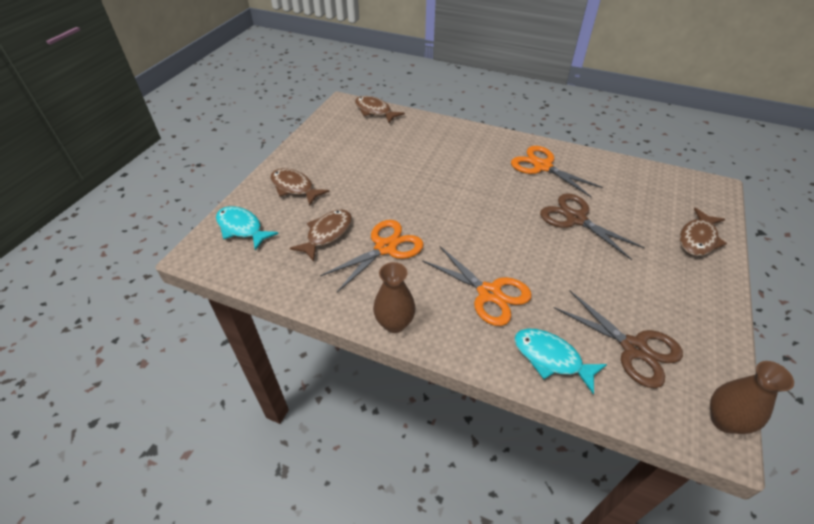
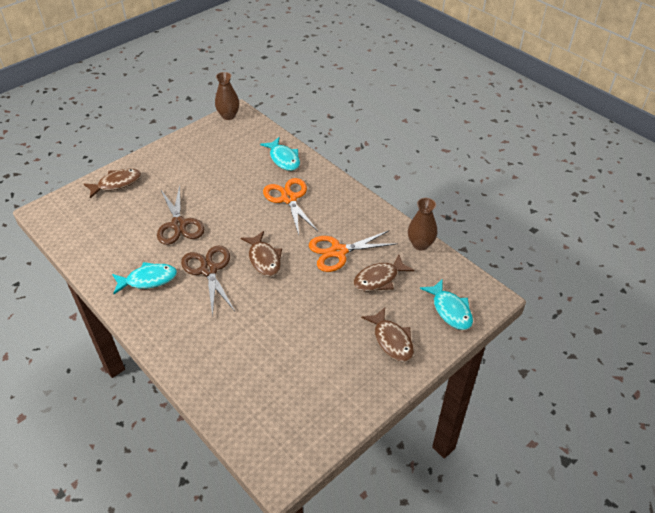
camera: 155 degrees left, 0 degrees up
brown fish [355,96,405,123] -> brown fish moved to [240,231,282,277]
brown vase [373,262,416,333] -> brown vase moved to [408,198,437,251]
orange scissors [511,146,603,197] -> turquoise fish [112,262,177,294]
brown scissors [554,291,683,388] -> brown scissors moved to [181,246,235,317]

